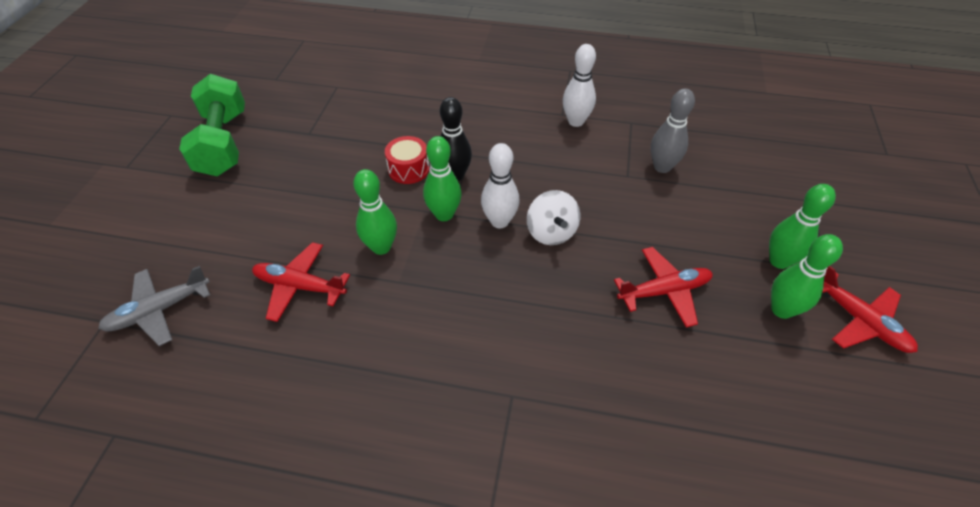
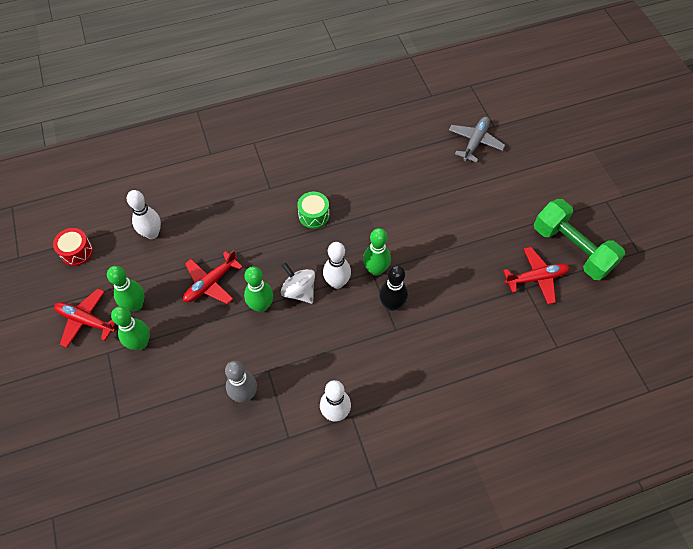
camera: 150 degrees right, 10 degrees up
red plane [252,242,350,322] -> red plane moved to [503,247,570,304]
green bowling pin [353,169,397,255] -> green bowling pin moved to [244,266,273,312]
red drum [385,136,429,184] -> red drum moved to [53,228,93,266]
none -> white bowling pin [127,190,161,239]
none -> green drum [297,192,329,229]

